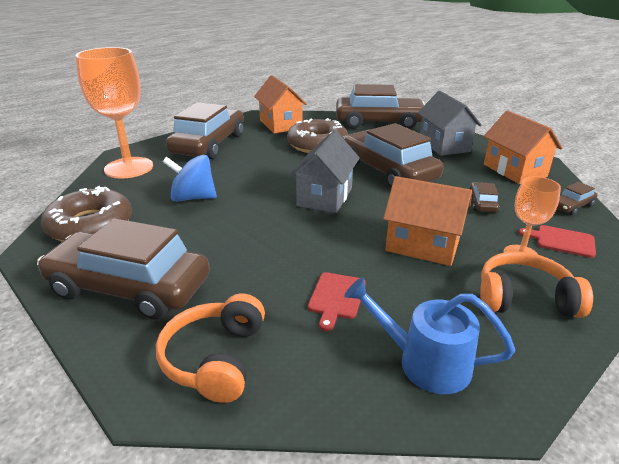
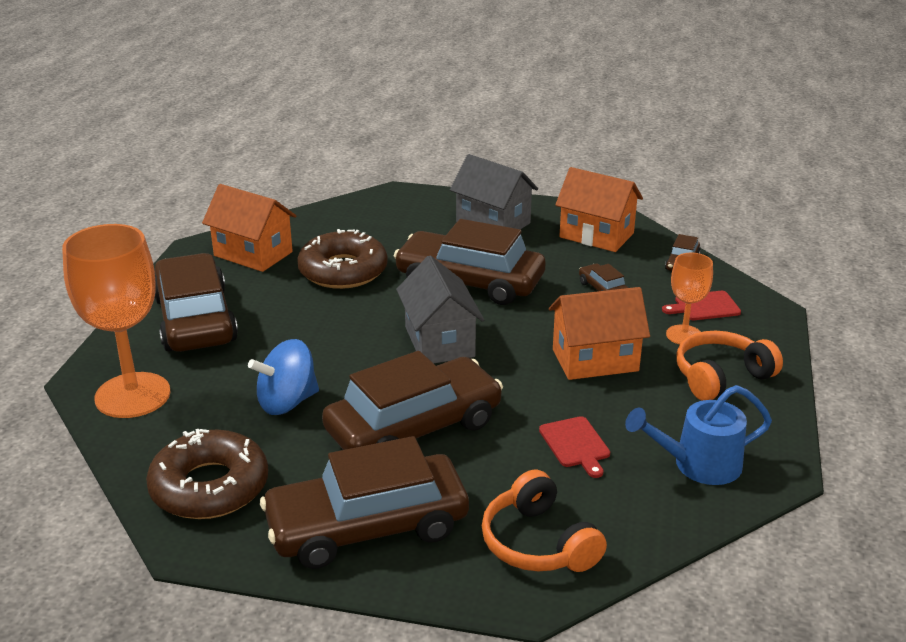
camera: 35 degrees left, 0 degrees up
brown car [336,84,425,129] -> brown car moved to [322,351,503,450]

